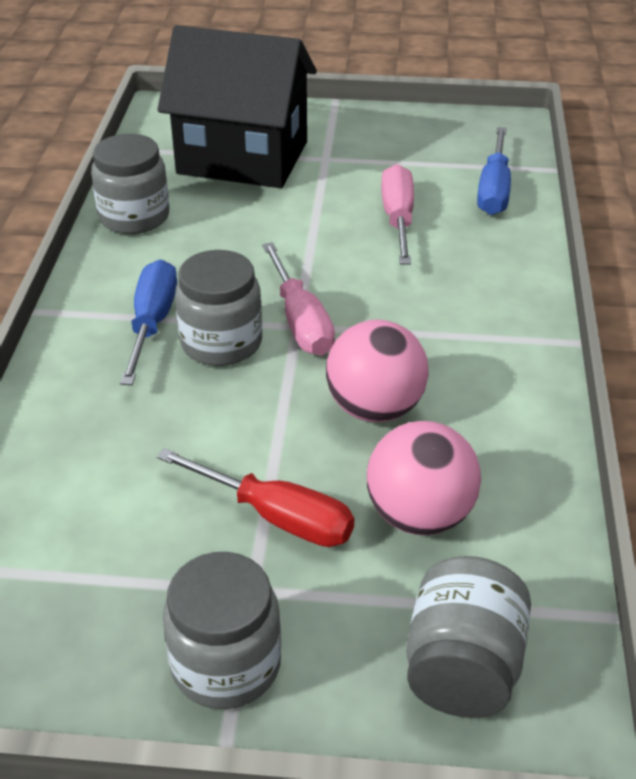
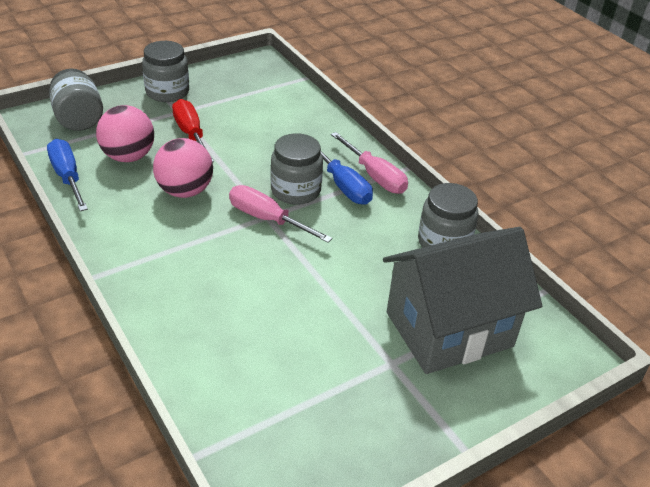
camera: 140 degrees right, 0 degrees up
red screwdriver [157,448,354,547] -> red screwdriver turned 75 degrees clockwise [172,99,214,162]
black house [158,25,317,188] -> grey house [383,227,542,374]
pink screwdriver [381,164,414,265] -> pink screwdriver moved to [331,132,408,194]
blue screwdriver [477,127,511,215] -> blue screwdriver moved to [47,139,88,211]

